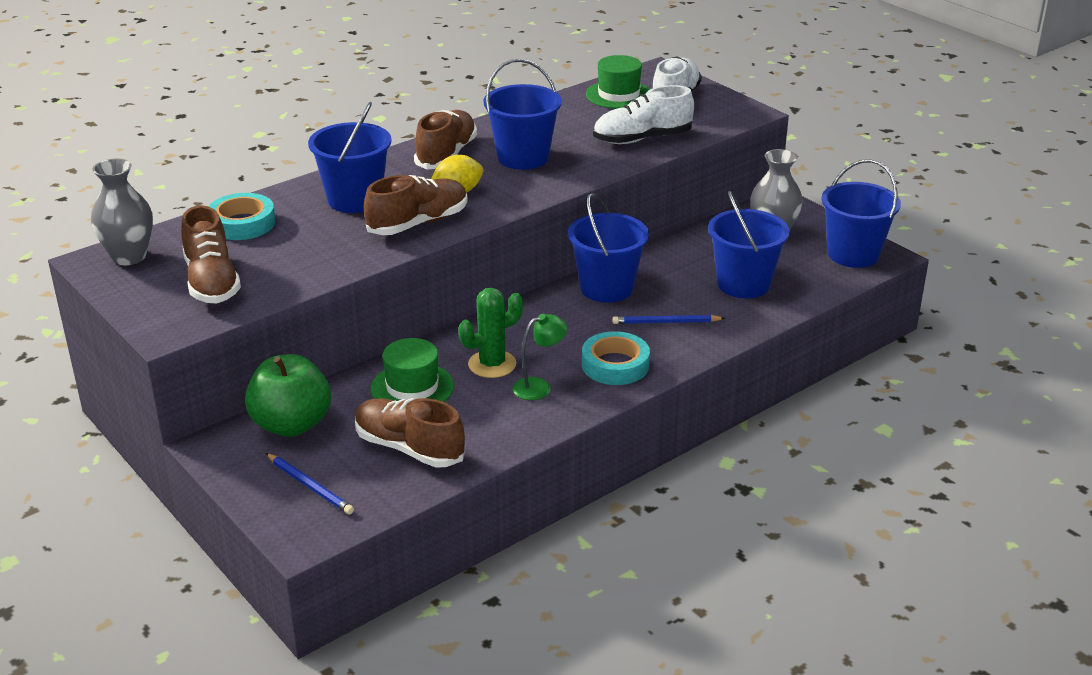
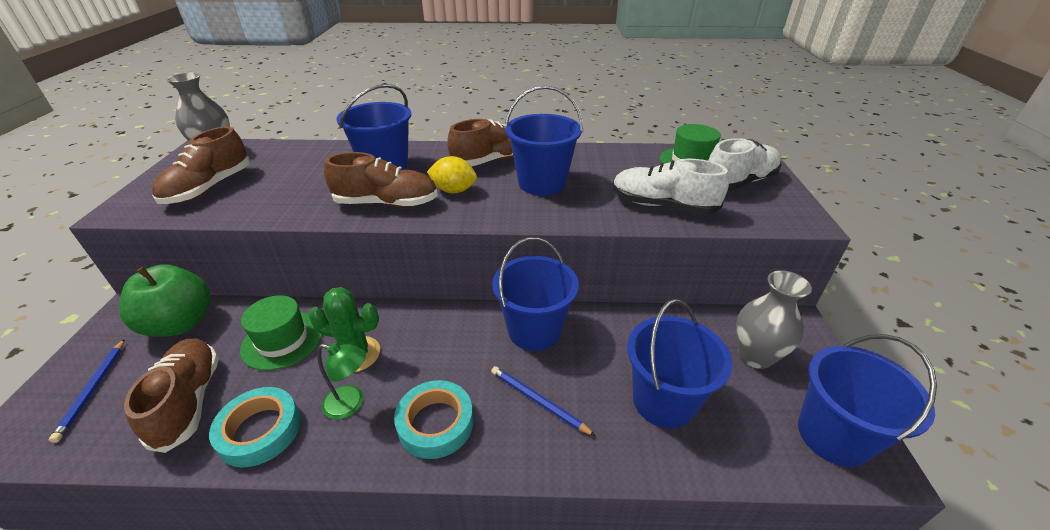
camera: 40 degrees right, 5 degrees up
turquoise tape [208,193,275,240] -> turquoise tape moved to [209,387,301,468]

